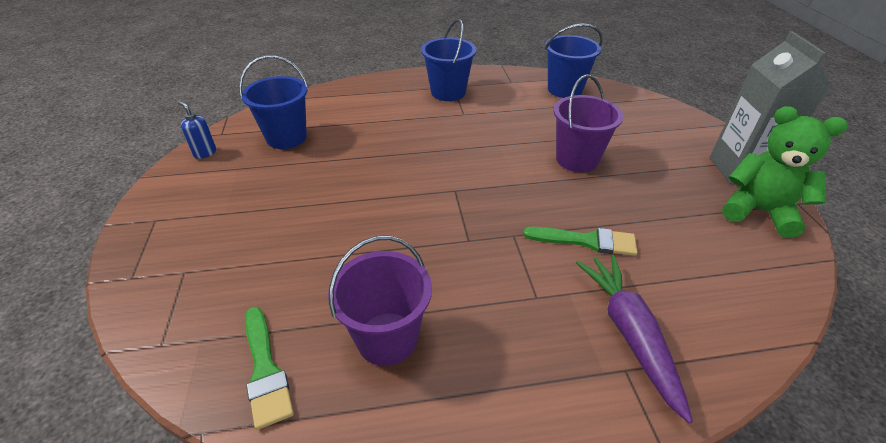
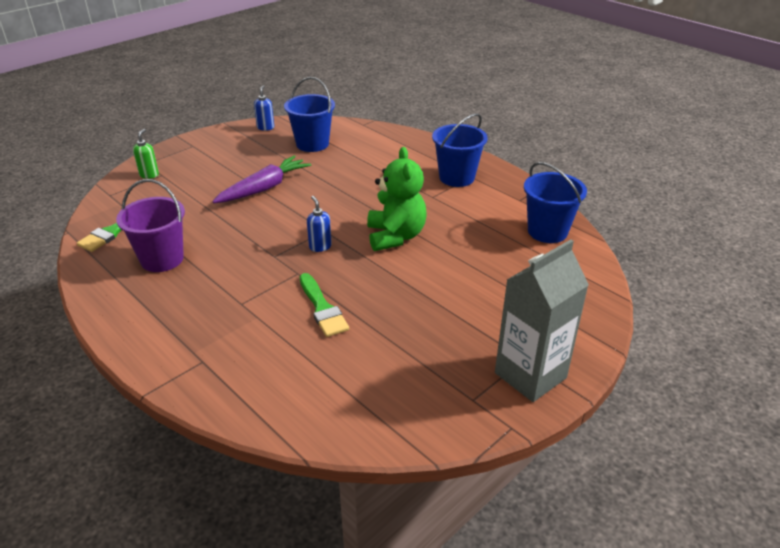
camera: 55 degrees right, 5 degrees down
purple bucket [554,74,624,172] -> none
purple carrot [576,255,693,423] -> purple carrot moved to [212,155,311,203]
green teddy bear [722,106,847,238] -> green teddy bear moved to [367,147,426,251]
none -> green soap dispenser [133,129,159,179]
none -> blue soap dispenser [307,196,332,252]

